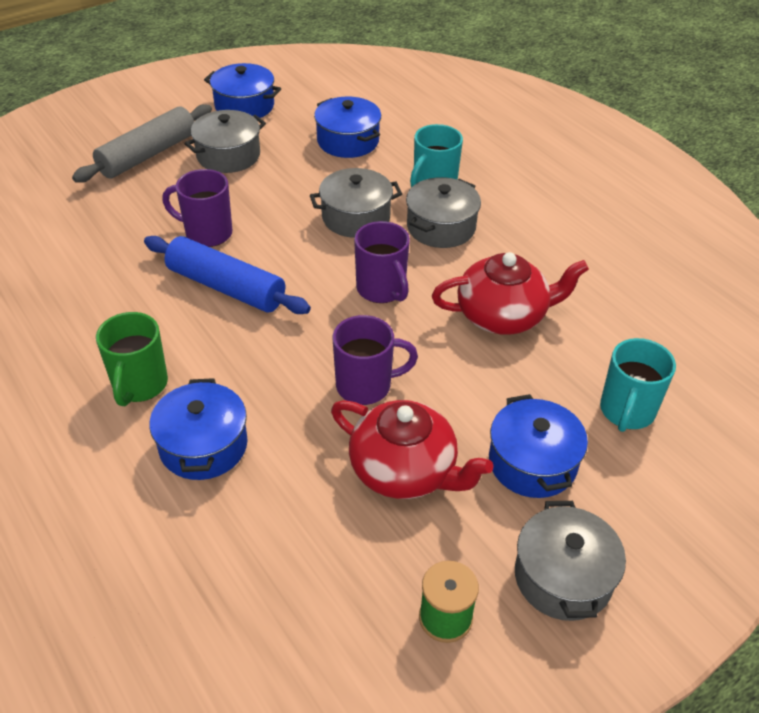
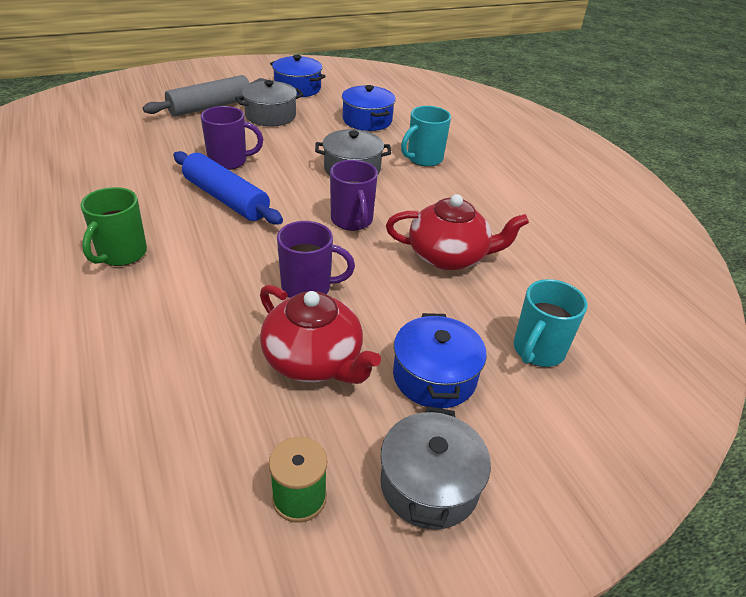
camera: 10 degrees right, 5 degrees down
blue pot [149,378,248,480] -> none
purple mug [162,169,232,247] -> purple mug turned 150 degrees clockwise [201,106,263,170]
grey pot [406,177,481,248] -> none

